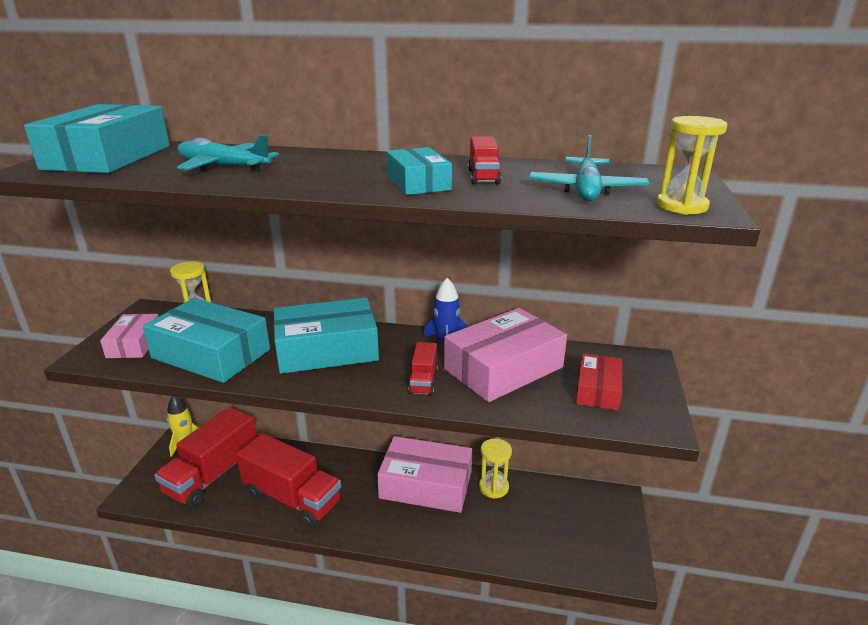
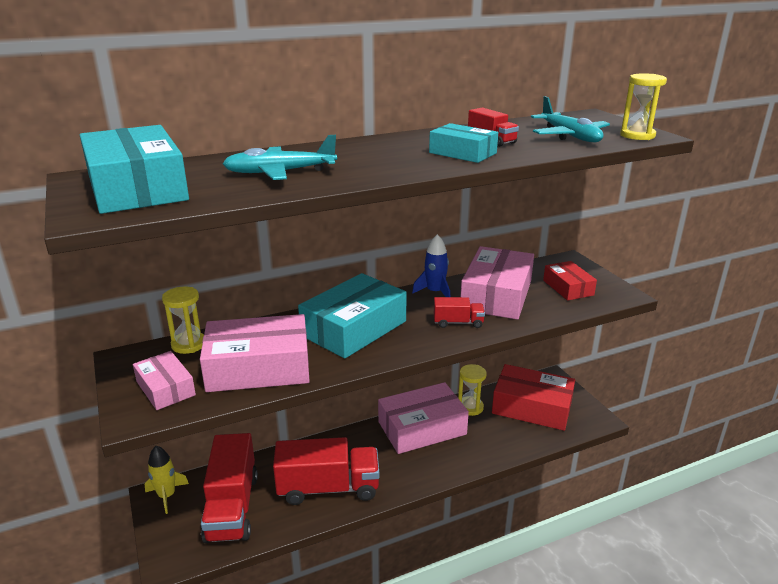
camera: 35 degrees left, 0 degrees up
turquoise box [143,298,270,383] -> pink box [200,314,310,392]
red truck [408,342,438,396] -> red truck turned 60 degrees counterclockwise [434,297,485,328]
none -> red box [492,364,575,431]

